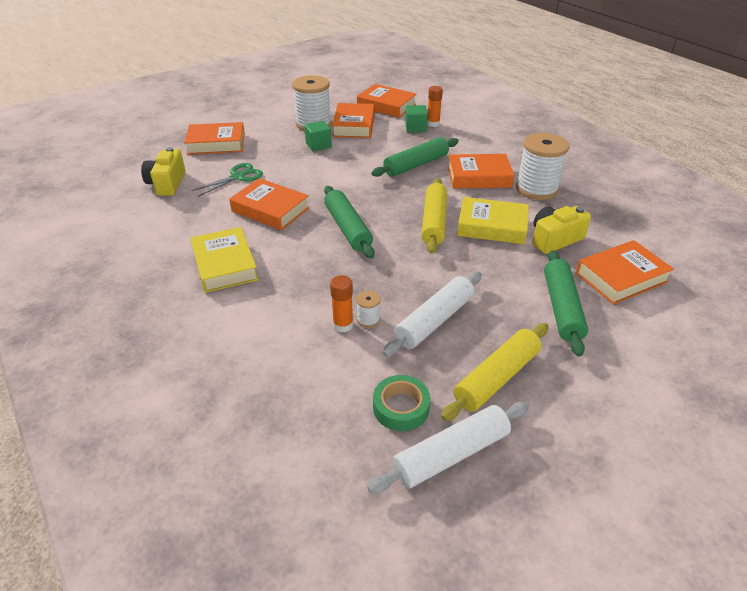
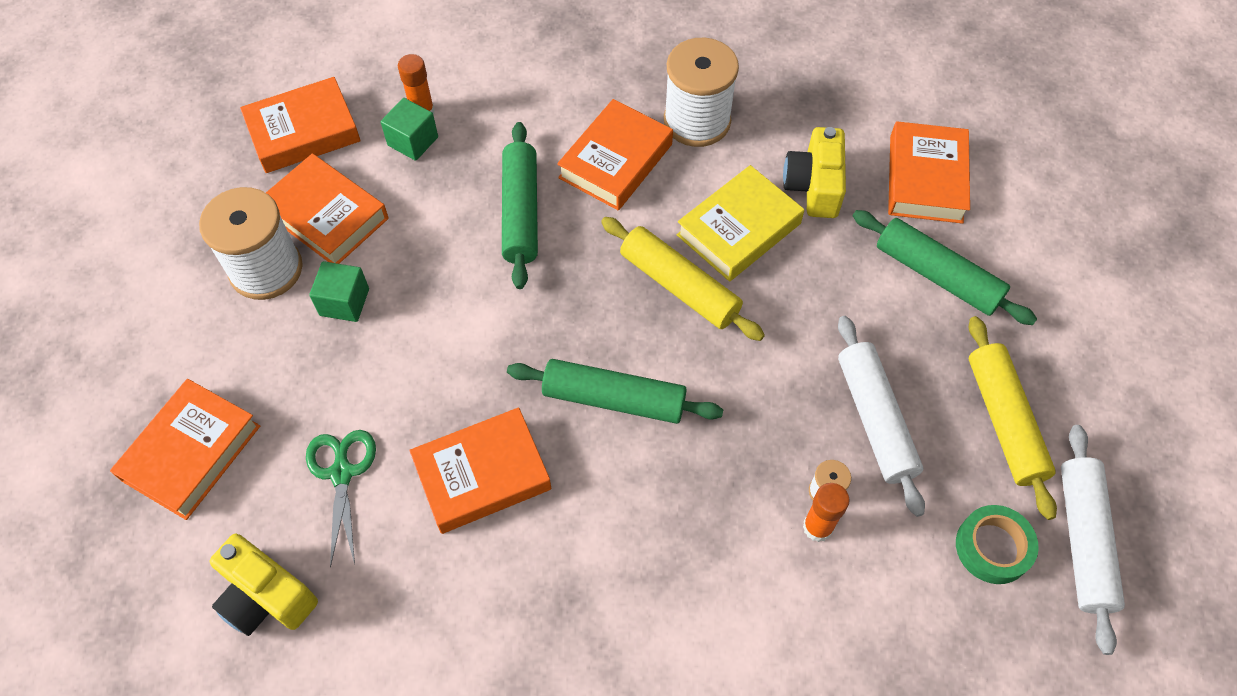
camera: 55 degrees left, 20 degrees up
yellow book [190,227,259,293] -> none

